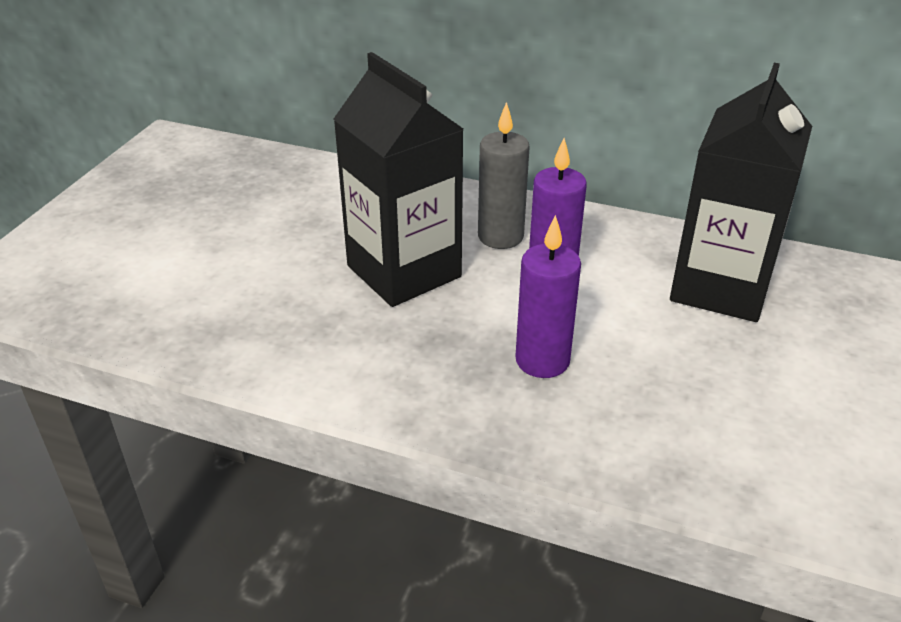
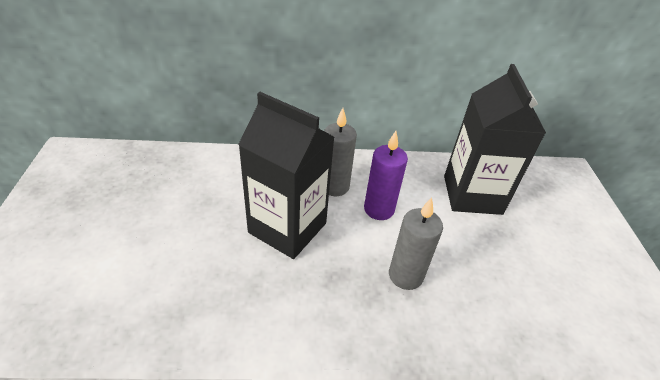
camera: 25 degrees left, 5 degrees up
purple candle [515,215,581,378] -> grey candle [389,197,443,290]

